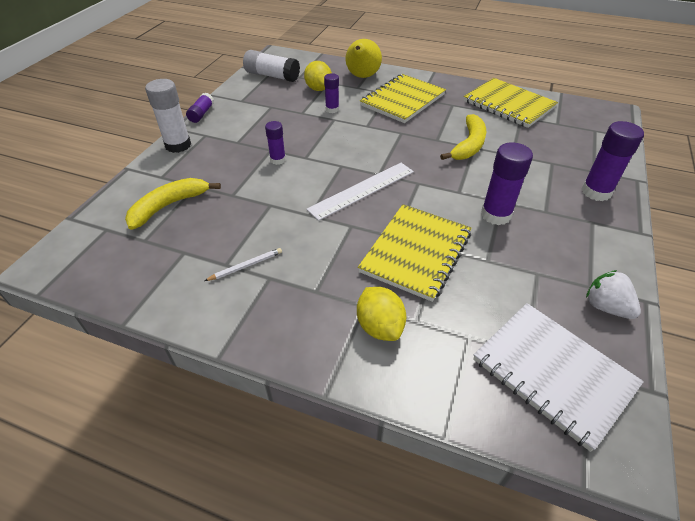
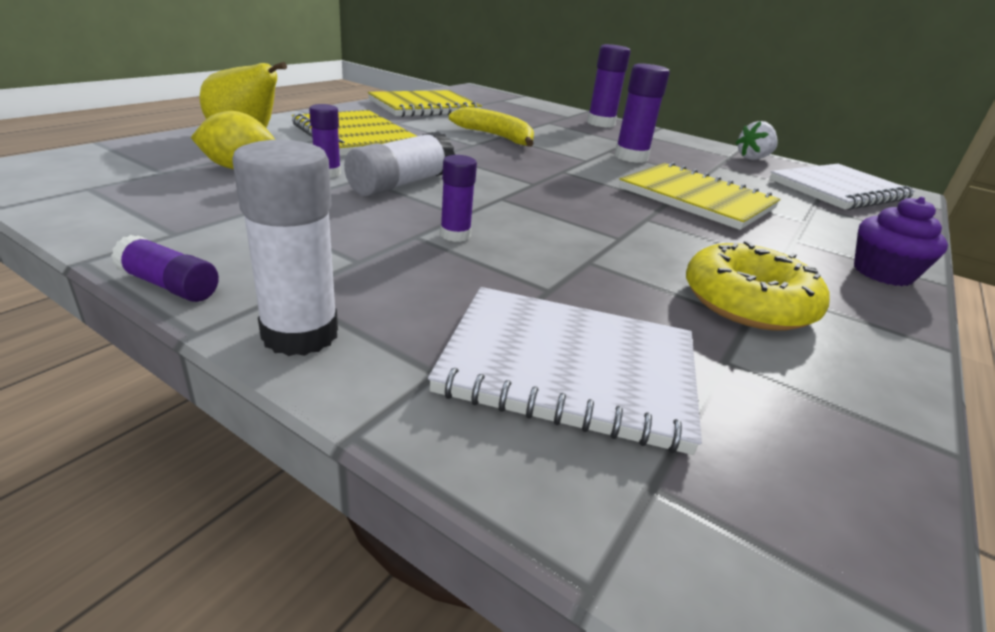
camera: 80 degrees left, 15 degrees down
yellow banana [125,178,221,230] -> white notebook [428,287,702,455]
white pencil [205,248,282,281] -> yellow donut [686,241,830,331]
white glue stick [243,50,300,82] -> white glue stick moved to [344,131,455,197]
white ruler [306,163,414,221] -> none
yellow lemon [357,287,406,341] -> none
none -> purple cupcake [854,197,948,286]

